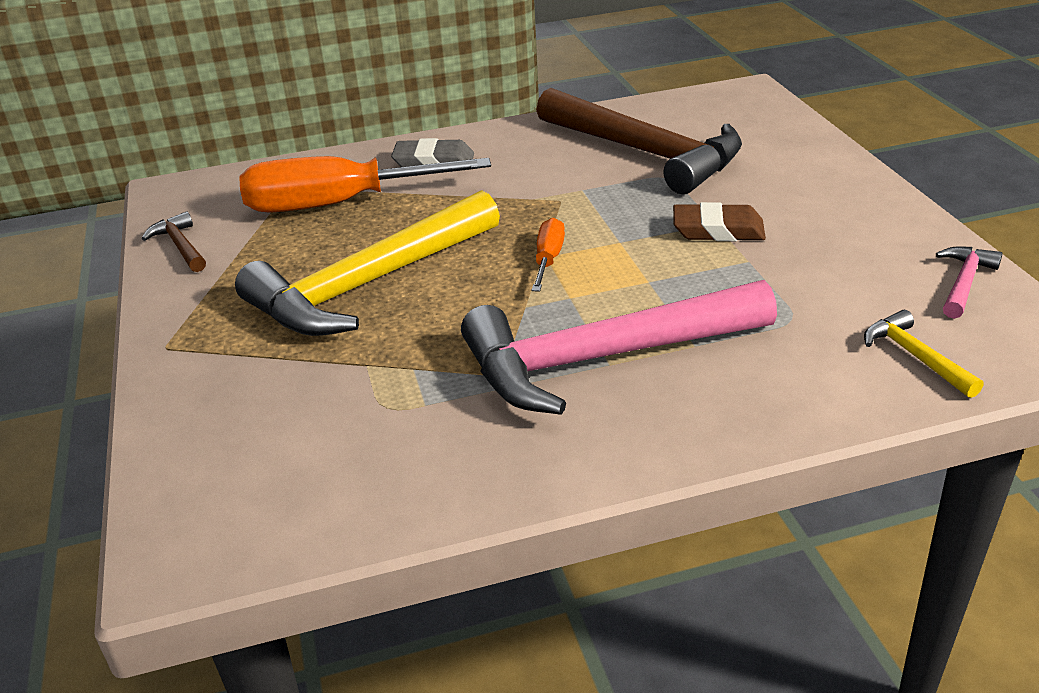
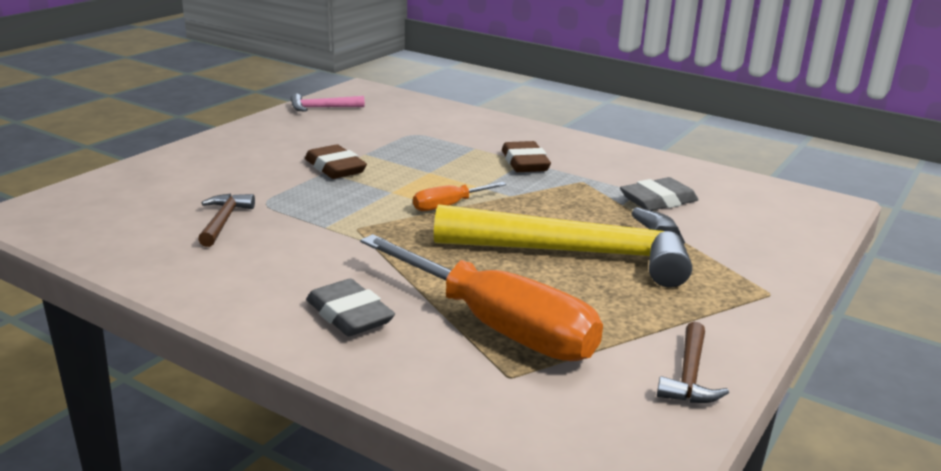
camera: 135 degrees left, 10 degrees down
pink hammer [461,280,777,415] -> brown eraser [502,141,551,172]
brown hammer [537,88,742,194] -> brown hammer [198,194,255,247], size x0.41
yellow hammer [864,310,984,398] -> none
none -> grey eraser [620,177,699,211]

